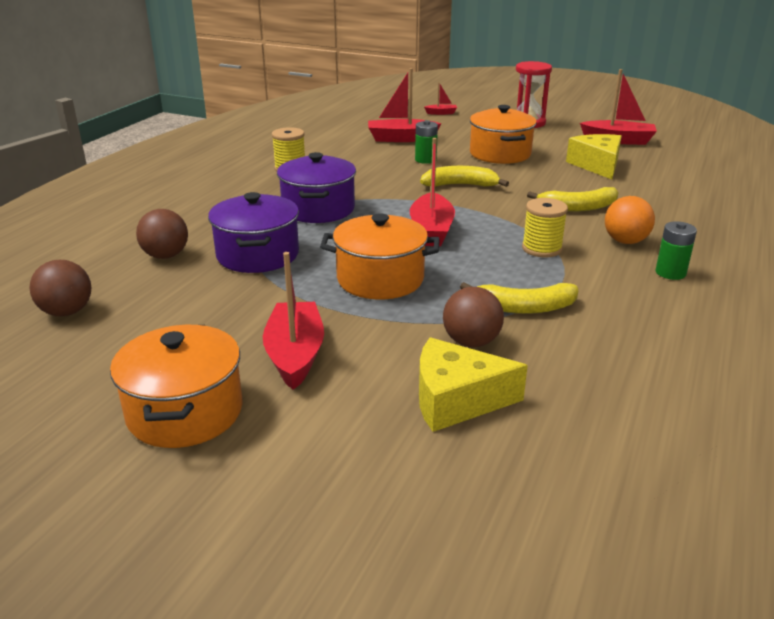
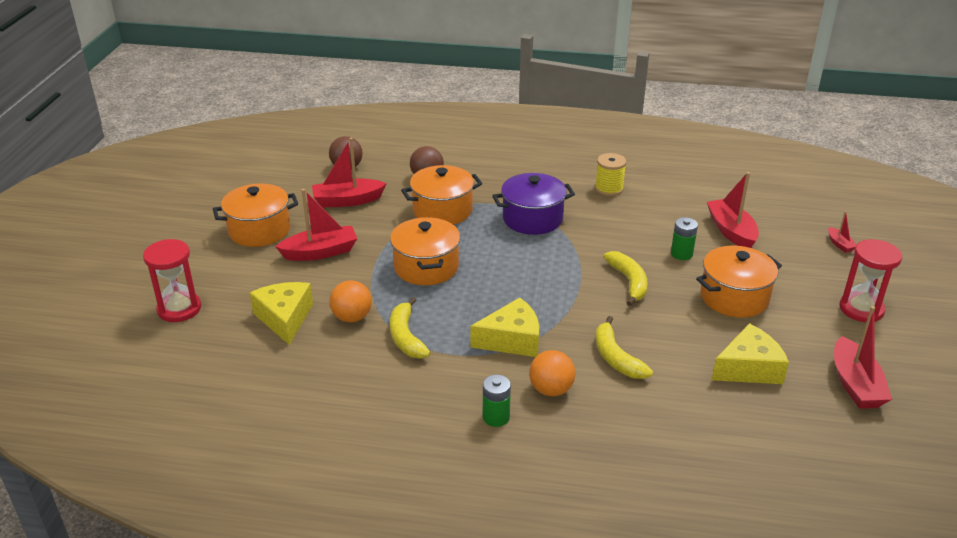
camera: 75 degrees right, 5 degrees up
purple pot [208,192,299,273] -> orange pot [401,165,483,225]
red boat [410,138,455,246] -> red boat moved to [312,138,387,208]
brown ball [443,287,504,347] -> orange ball [329,280,372,322]
yellow spool [522,198,568,258] -> yellow cheese [470,298,539,357]
none -> red hourglass [143,239,201,322]

